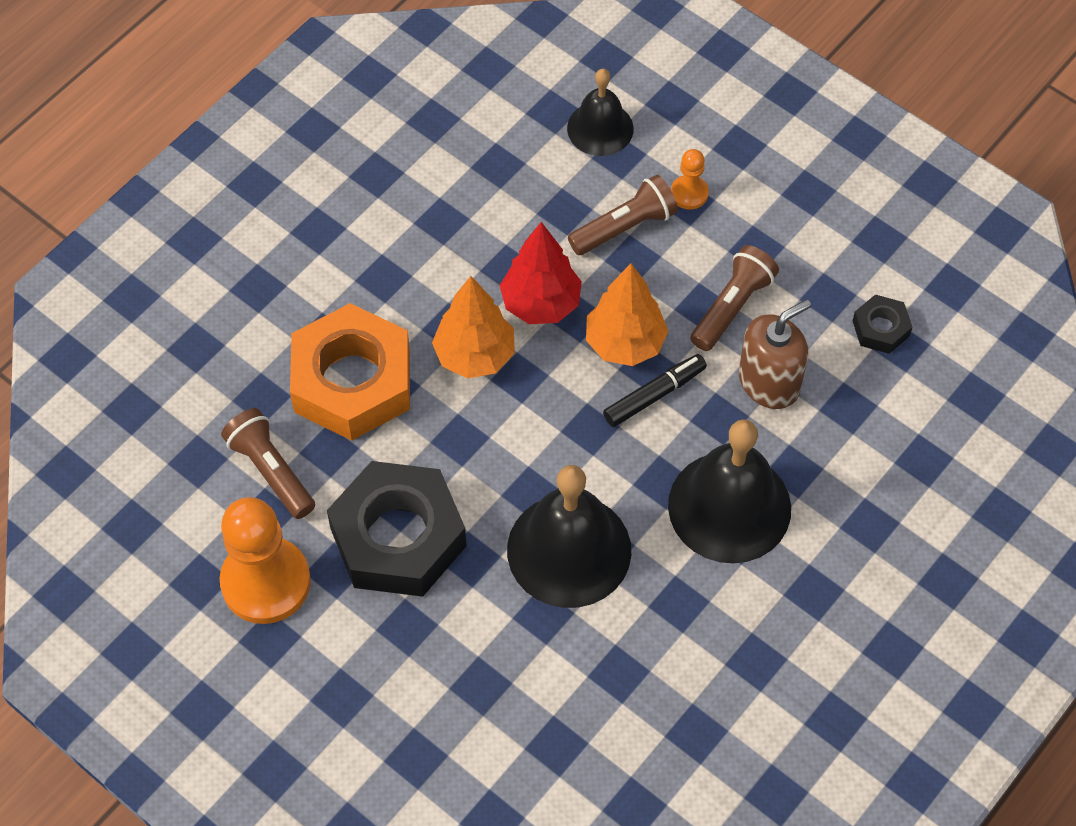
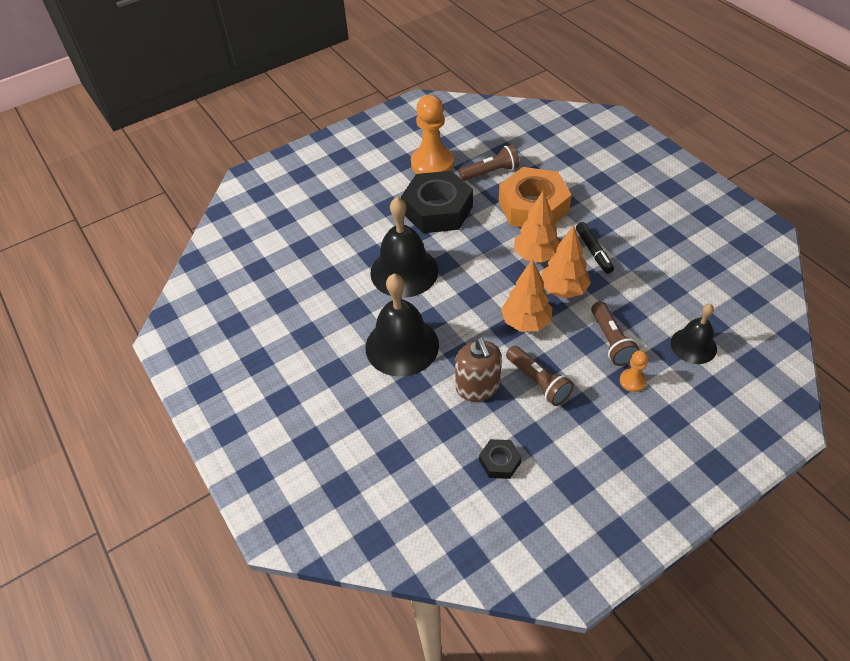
camera: 110 degrees right, 10 degrees down
red tree [500,222,582,324] -> orange tree [541,225,591,299]
black marker [603,354,707,427] -> black marker moved to [576,222,614,274]

